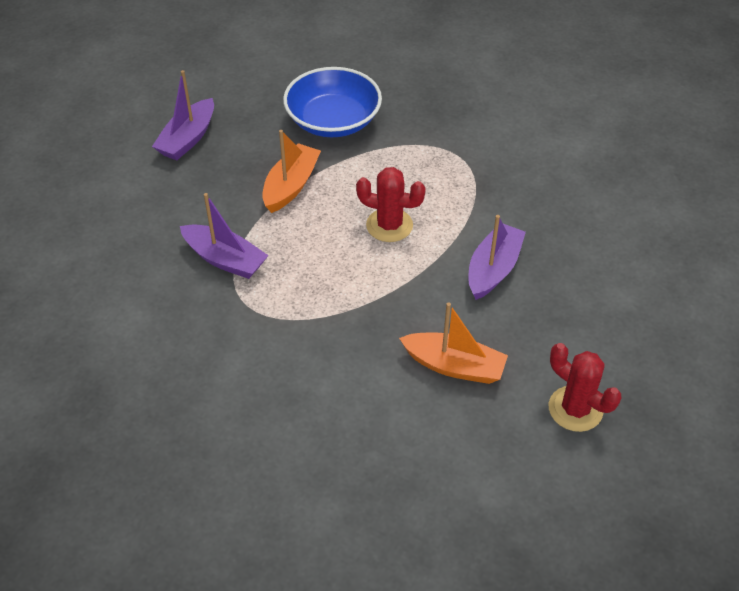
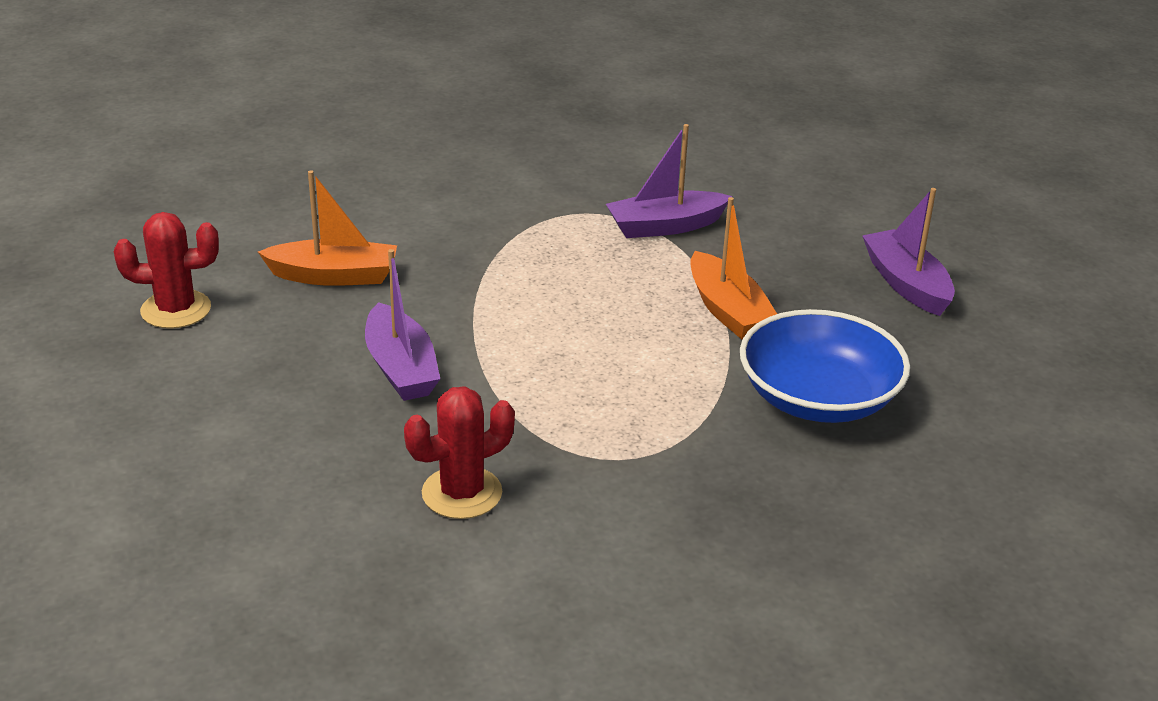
camera: 130 degrees right, 15 degrees down
red cactus [356,167,426,242] -> red cactus moved to [404,386,515,519]
orange boat [399,302,508,384] -> orange boat turned 150 degrees counterclockwise [258,170,397,286]

